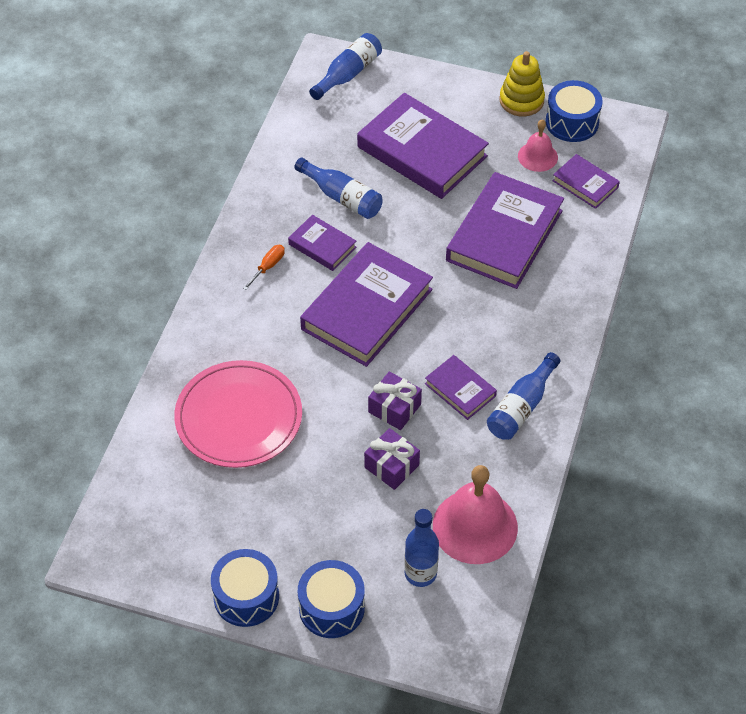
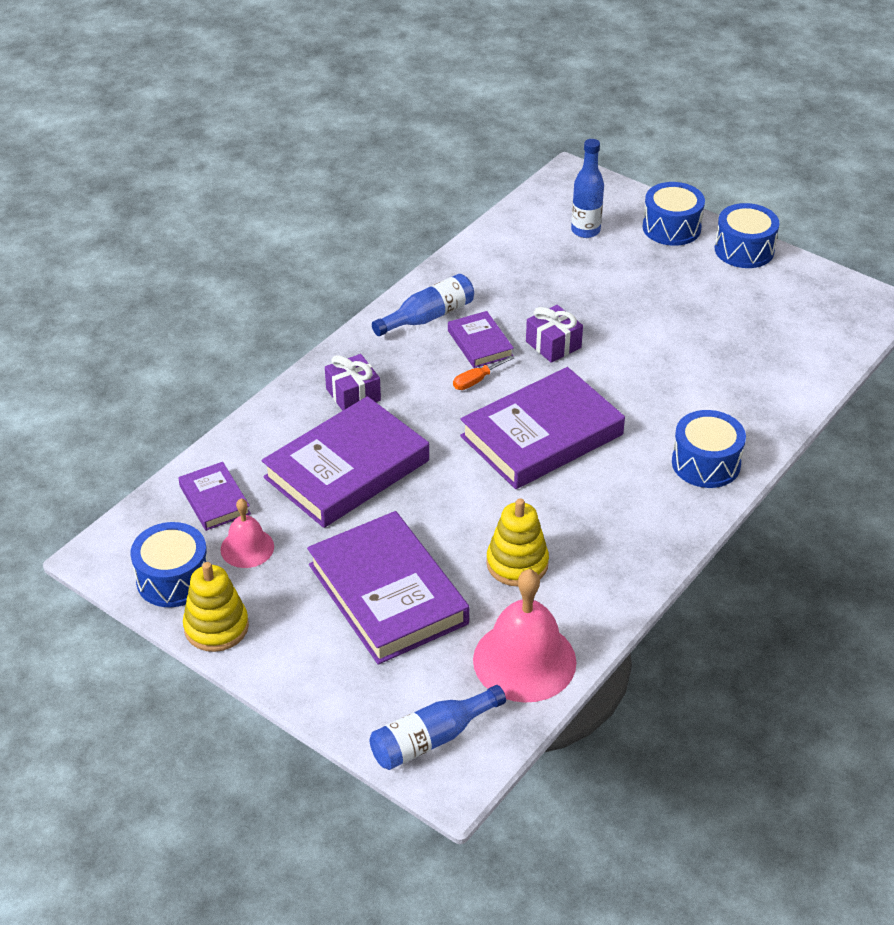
camera: 160 degrees left, 10 degrees down
pink plate [174,360,302,468] -> none
orange screwdriver [243,245,285,290] -> orange screwdriver moved to [453,355,514,390]
purple book [288,215,356,271] -> none
blue bottle [294,158,383,219] -> yellow stacking toy [486,498,549,586]
purple gift [364,428,420,490] -> purple gift moved to [325,354,381,411]
pink bell [433,465,518,564] -> pink bell moved to [473,569,577,703]
none -> blue drum [672,410,746,488]

